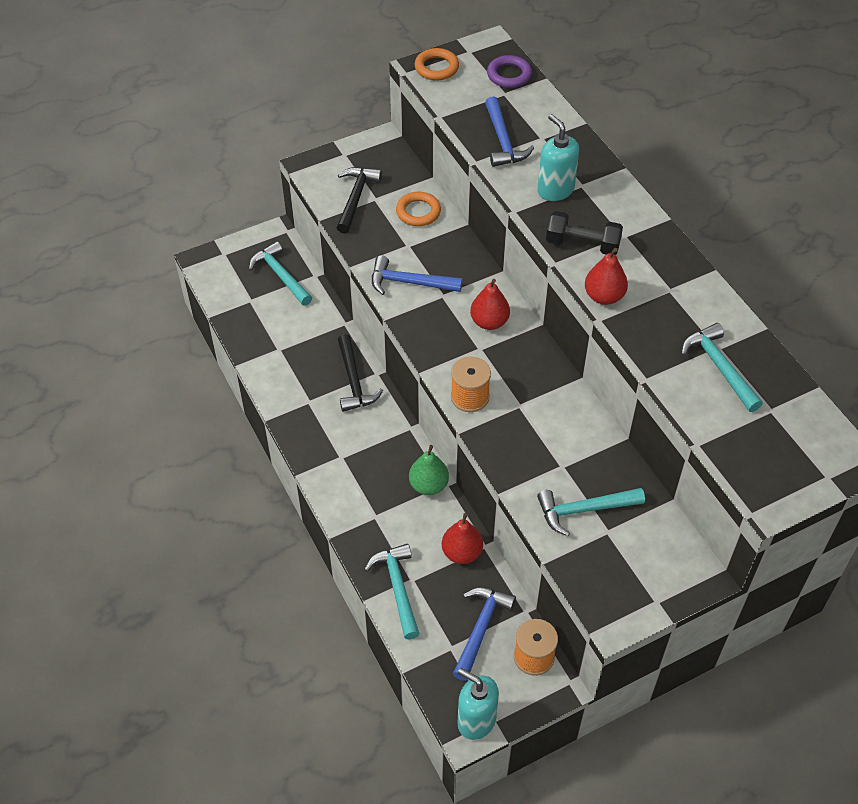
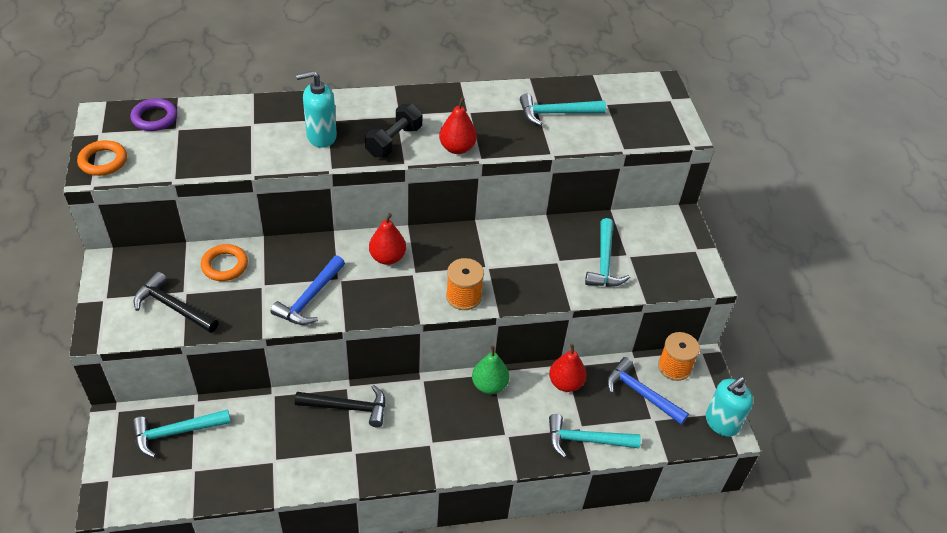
camera: 75 degrees left, 5 degrees down
blue hammer [485,96,534,167] -> none

